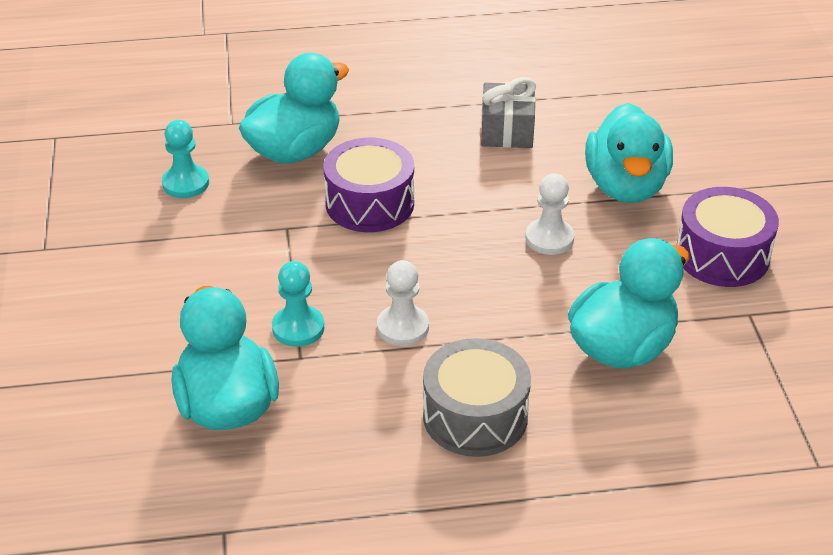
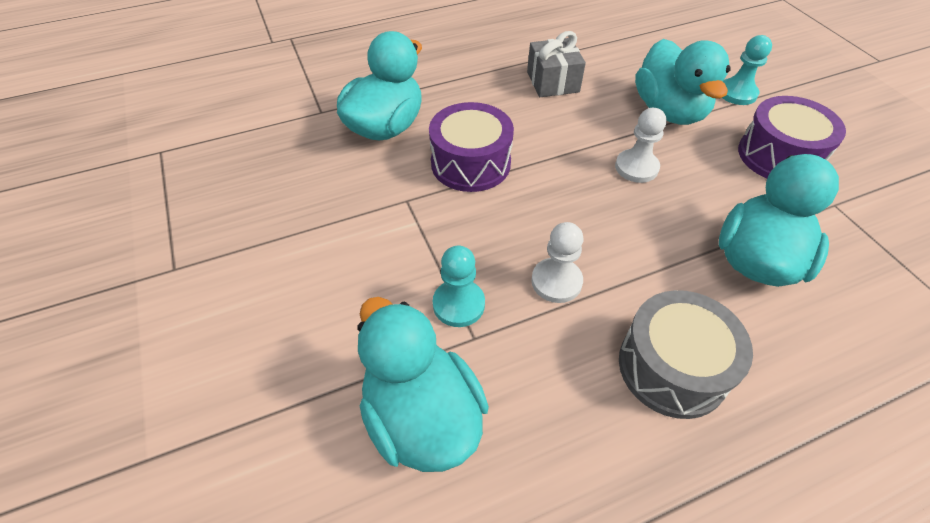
camera: 15 degrees left, 10 degrees up
turquoise pawn [162,120,209,198] -> turquoise pawn moved to [722,35,772,105]

